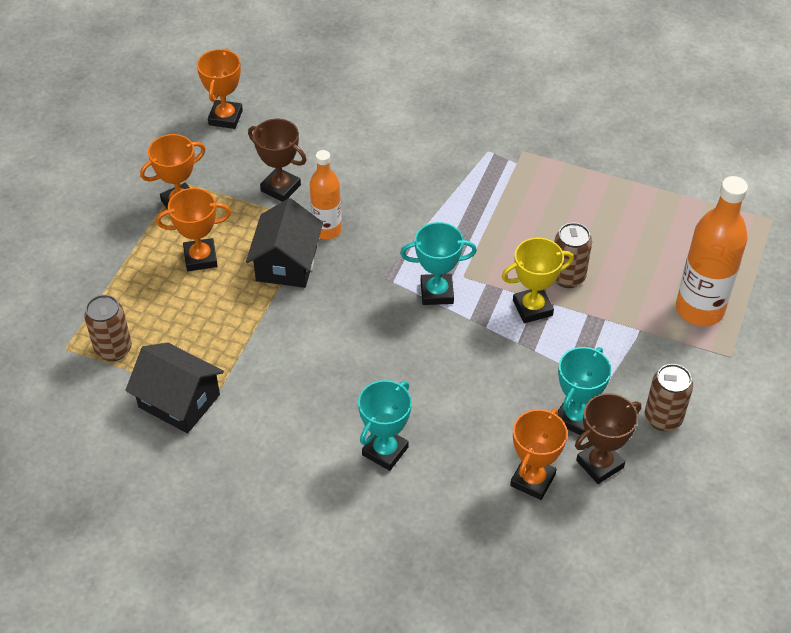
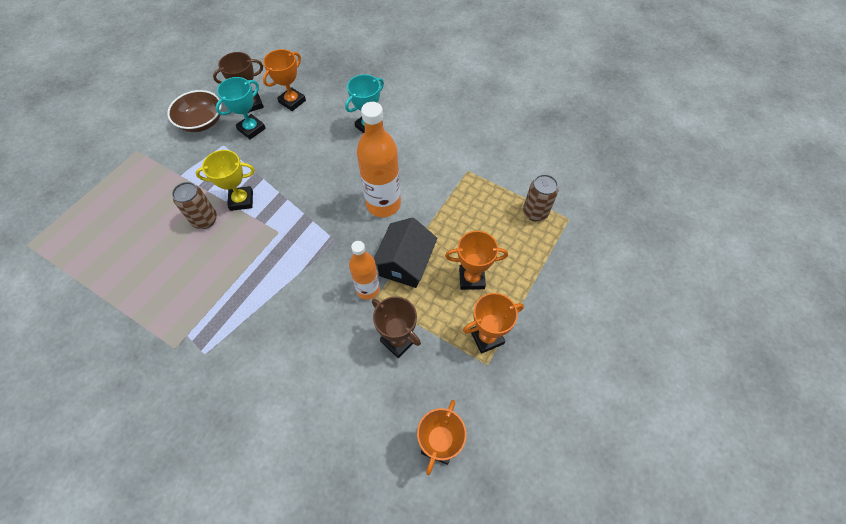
camera: 170 degrees left, 10 degrees up
black house [125,343,224,433] -> none
turquoise trophy [400,222,477,305] -> none
brown can [645,364,693,431] -> brown bowl [167,90,222,132]
orange bottle [676,176,748,326] -> orange bottle moved to [357,102,401,217]

